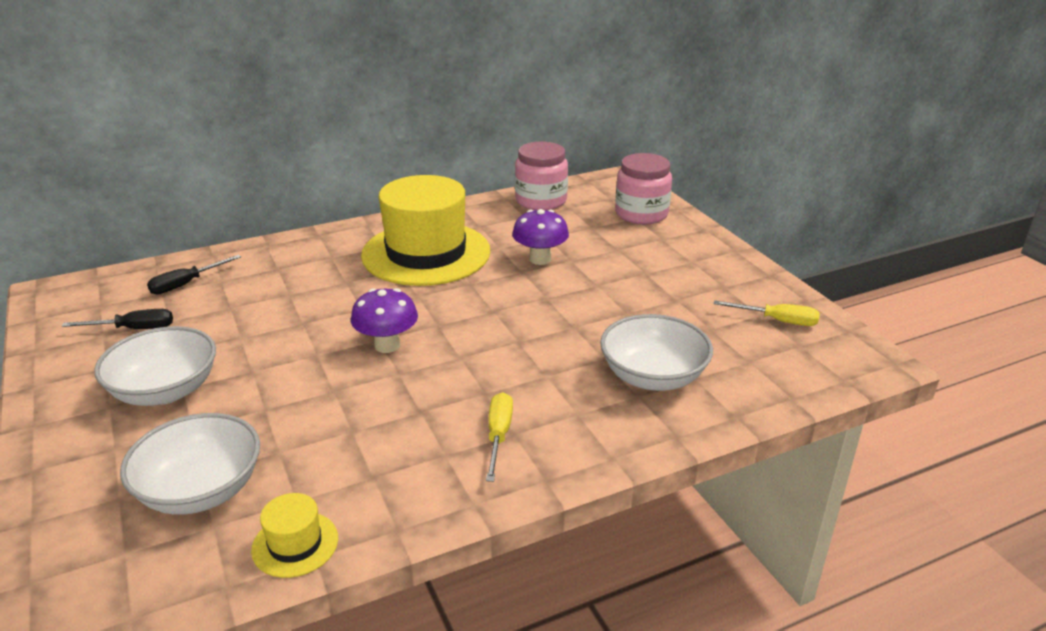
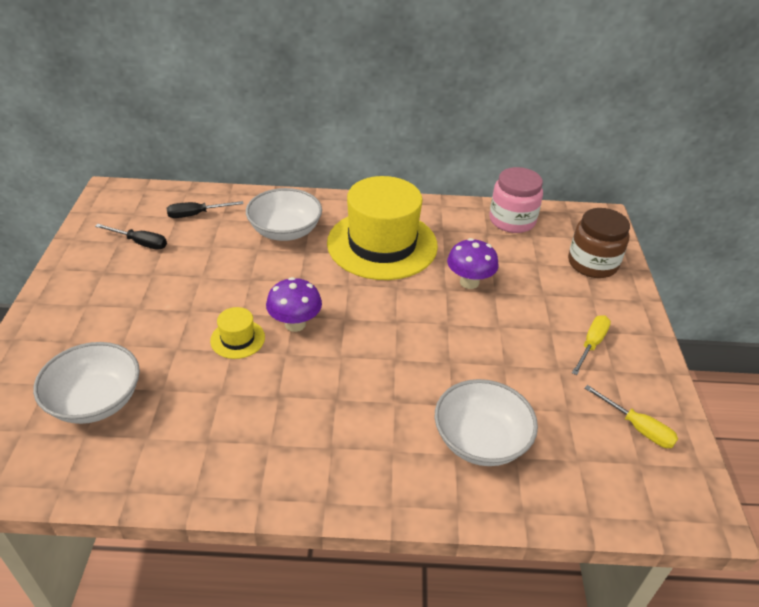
camera: 25 degrees right, 10 degrees up
white bowl [94,326,216,406] -> white bowl moved to [246,188,322,241]
yellow hat [251,493,338,578] -> yellow hat moved to [210,307,265,359]
yellow screwdriver [486,392,513,482] -> yellow screwdriver moved to [572,315,611,375]
pink jar [615,153,672,224] -> brown jar [568,208,630,278]

